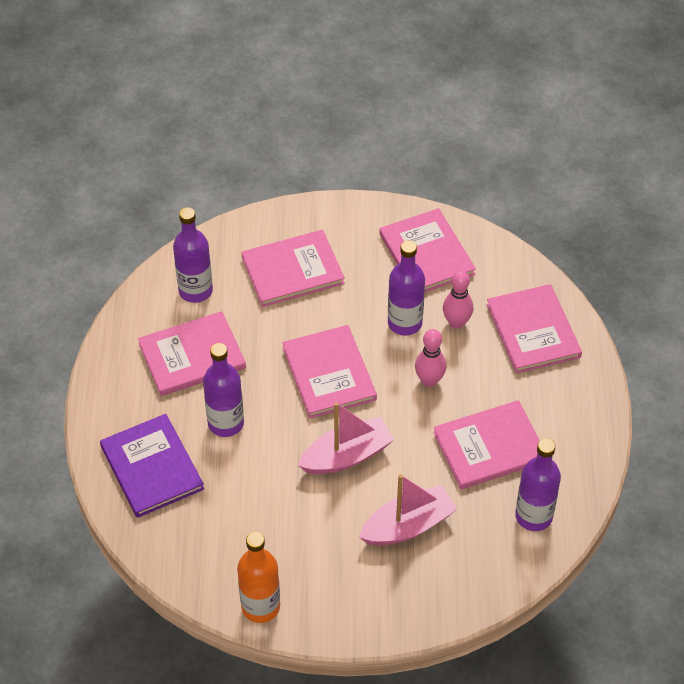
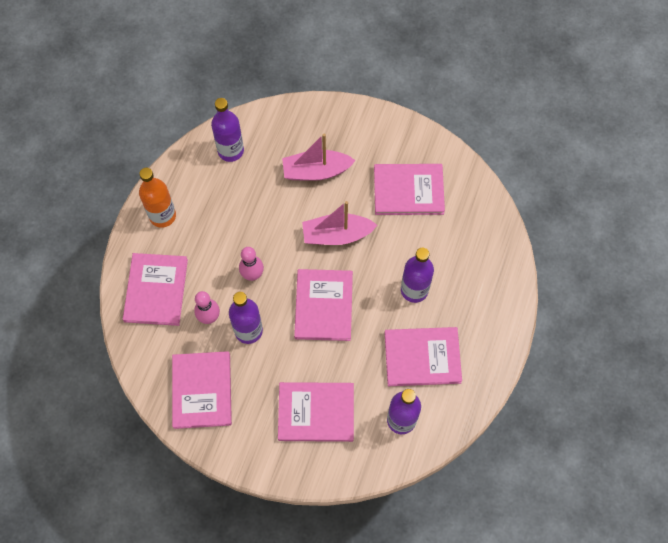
camera: 160 degrees left, 15 degrees up
purple book [100,414,204,518] -> none
orange bottle [237,532,280,623] -> orange bottle moved to [139,168,176,228]
pink book [433,400,540,489] -> pink book moved to [374,164,445,215]

